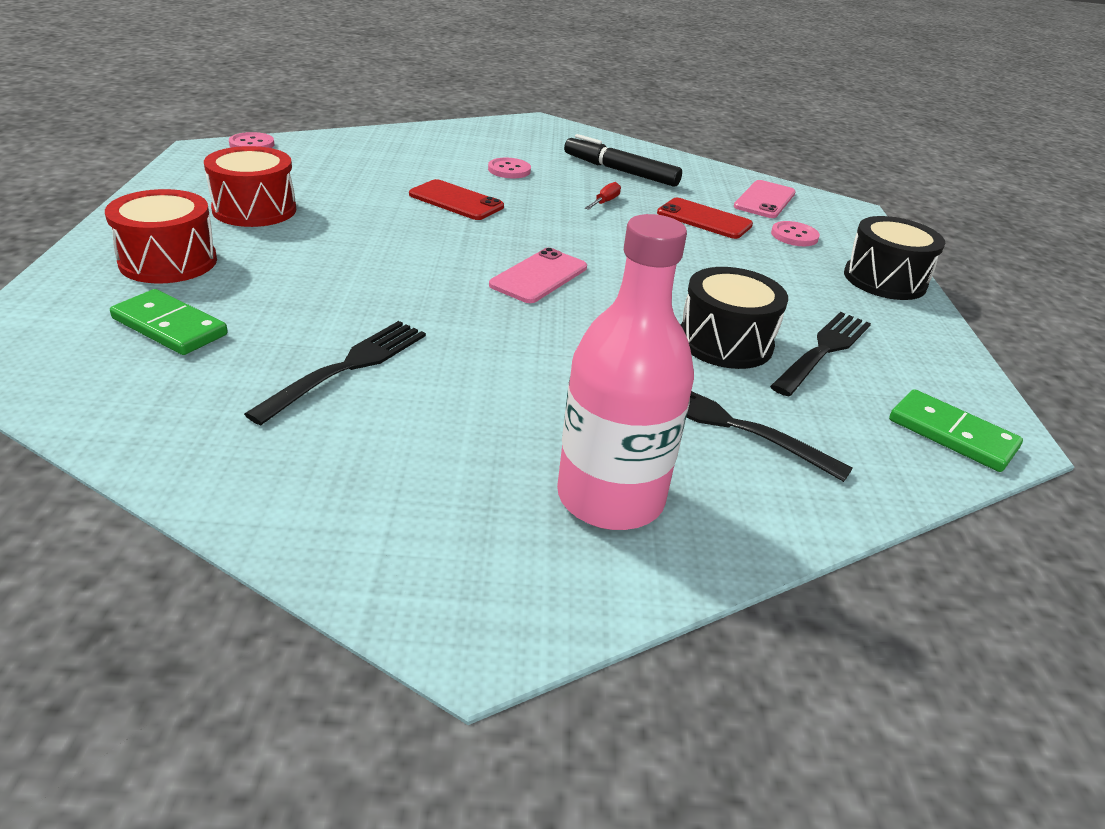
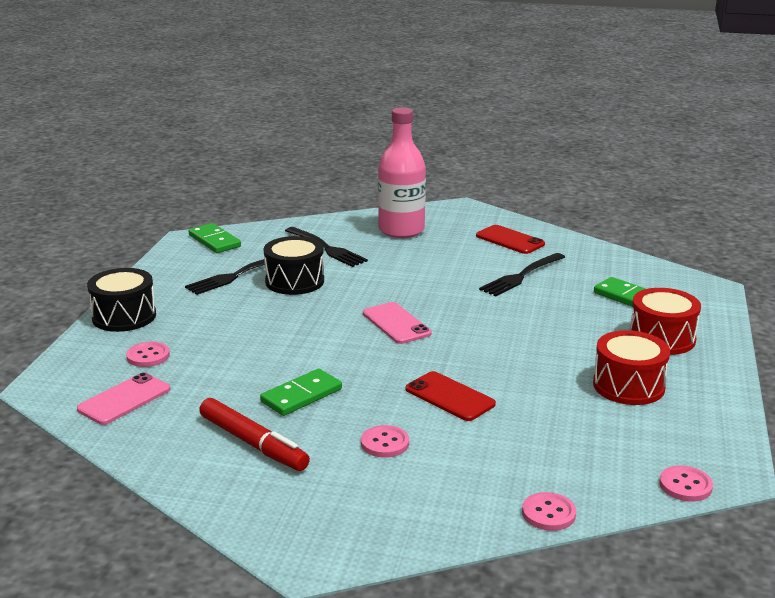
camera: 165 degrees left, 10 degrees down
pink phone [489,248,587,303] -> pink phone turned 75 degrees counterclockwise [363,302,432,344]
black marker [564,134,682,187] -> red marker [199,398,310,471]
red screwdriver [585,182,621,210] -> green domino [260,369,342,416]
red phone [657,198,753,239] -> red phone moved to [476,225,545,254]
none -> pink button [522,492,576,531]

